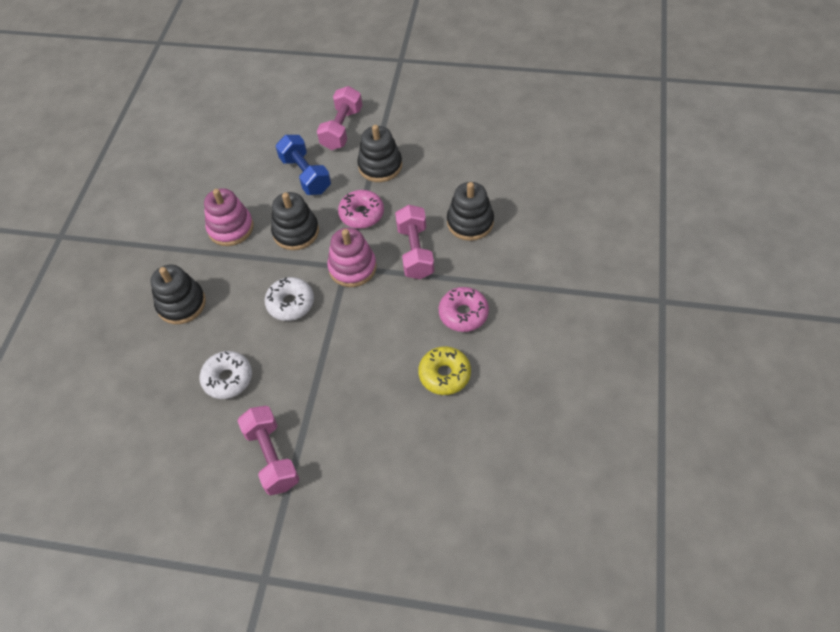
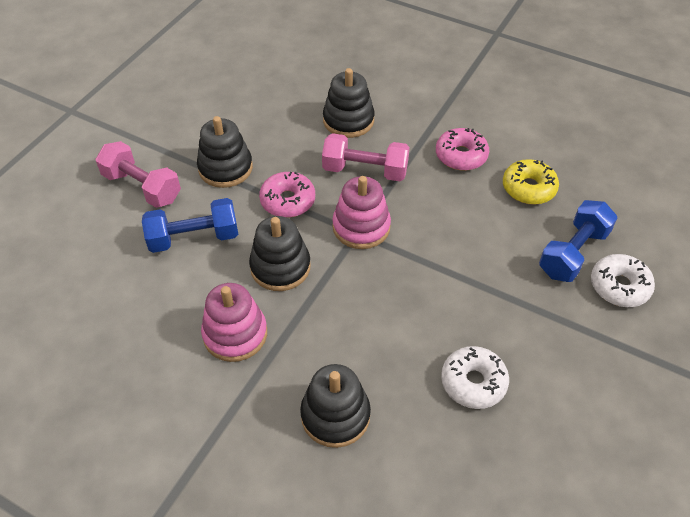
camera: 75 degrees left, 5 degrees down
pink dumbbell [238,406,299,495] -> none
white donut [265,277,314,321] -> white donut moved to [591,254,655,307]
none -> blue dumbbell [539,200,618,282]

